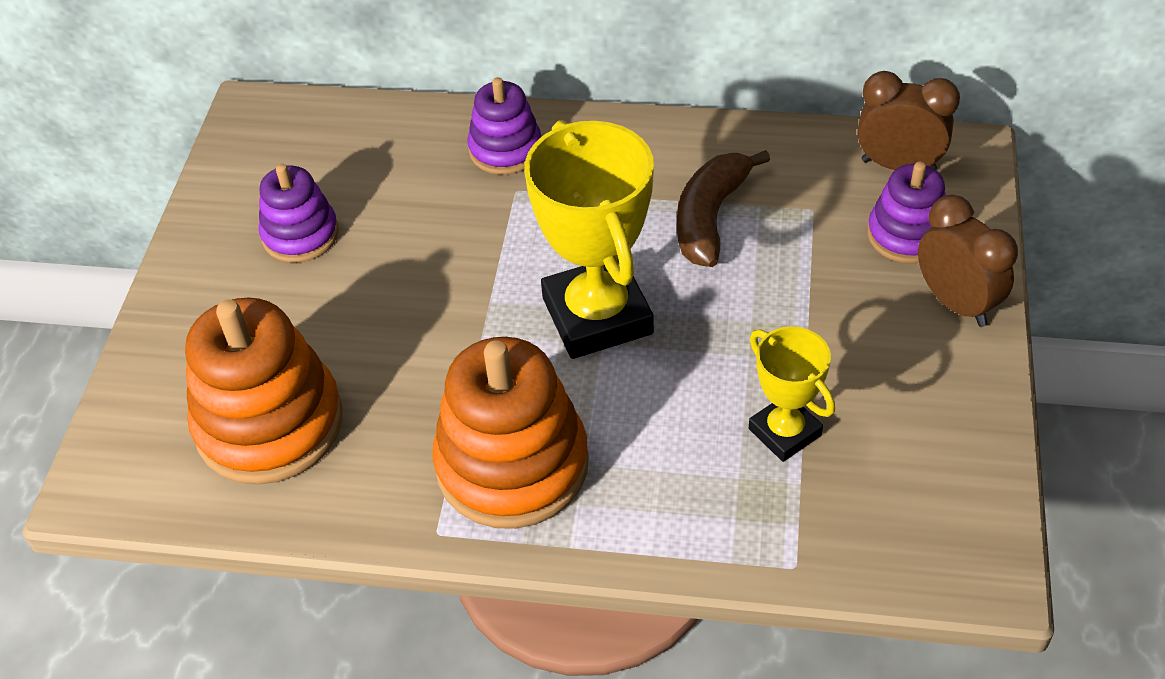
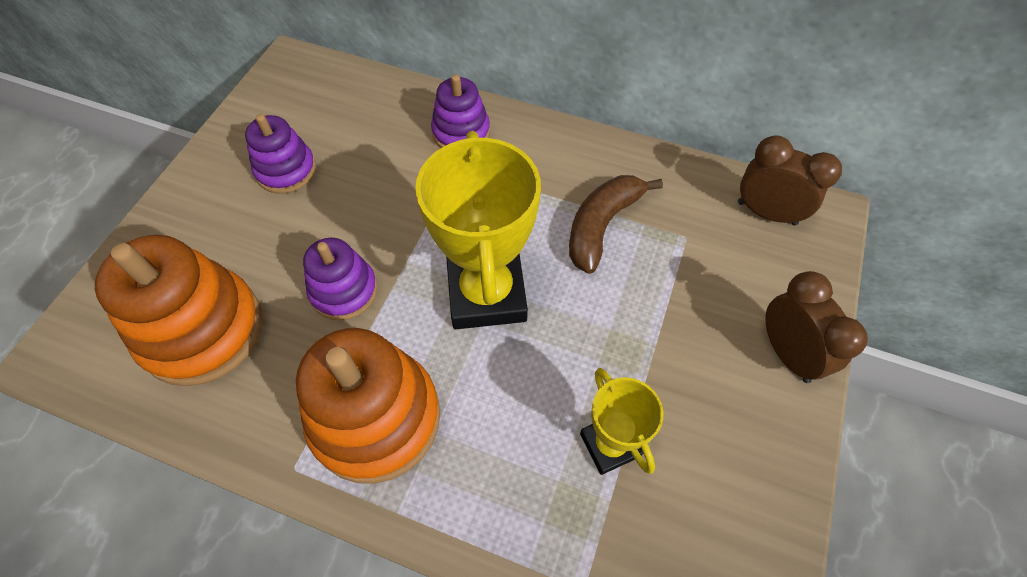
camera: 10 degrees right, 10 degrees up
purple stacking toy [867,162,946,263] -> purple stacking toy moved to [303,238,378,320]

